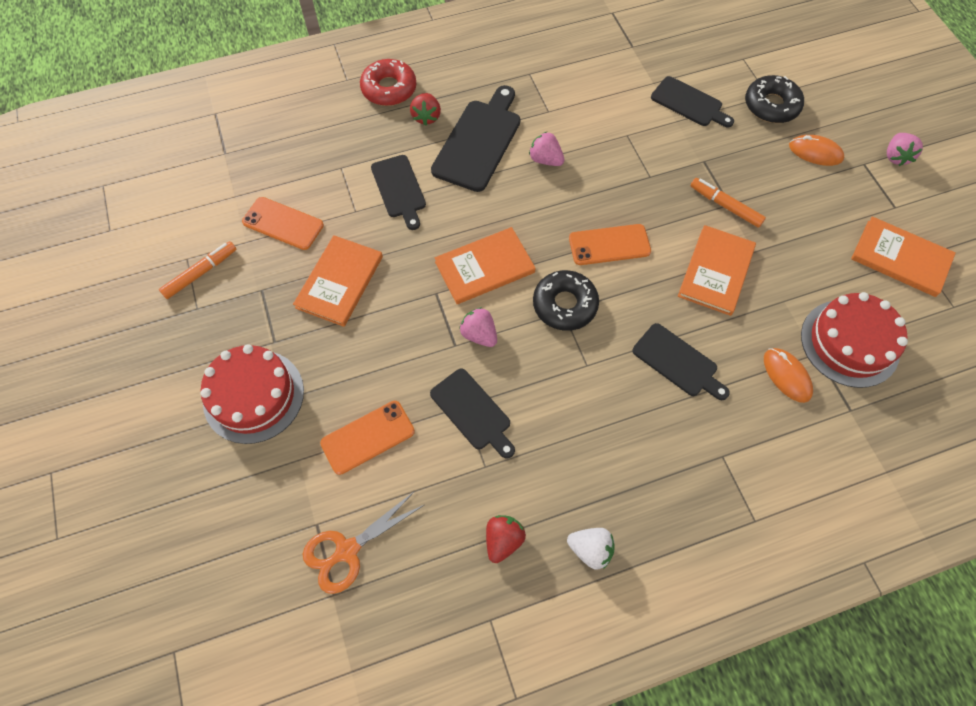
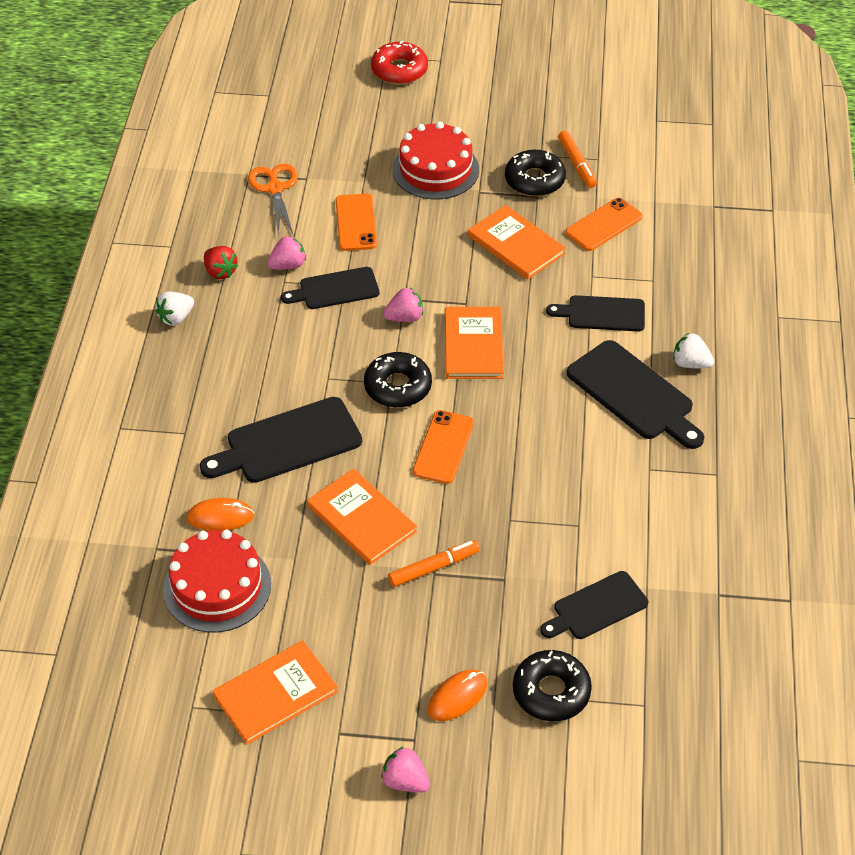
camera: 115 degrees right, 15 degrees down
red donut [360,59,416,106] -> red donut moved to [371,41,428,84]
red strawberry [410,93,441,126] -> white strawberry [673,333,714,368]
pink strawberry [529,132,564,166] -> pink strawberry moved to [267,236,306,269]
black cutting board [632,323,730,400] -> black cutting board [200,397,362,483], size x1.54
none -> black donut [505,150,566,196]

